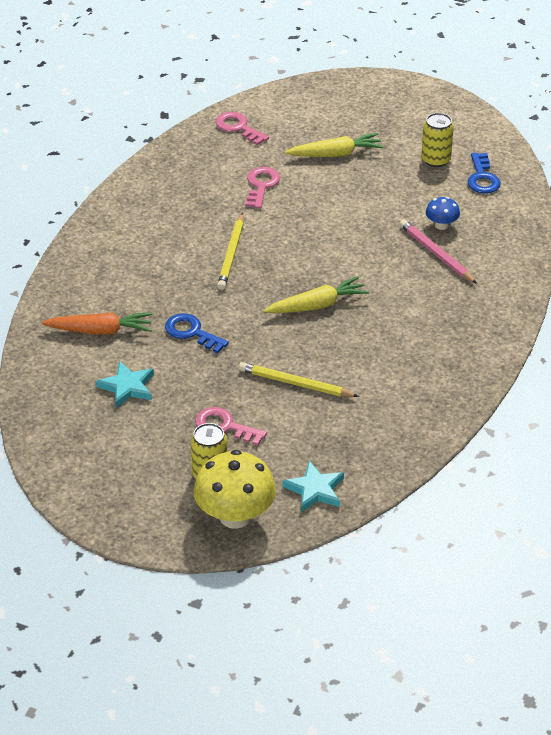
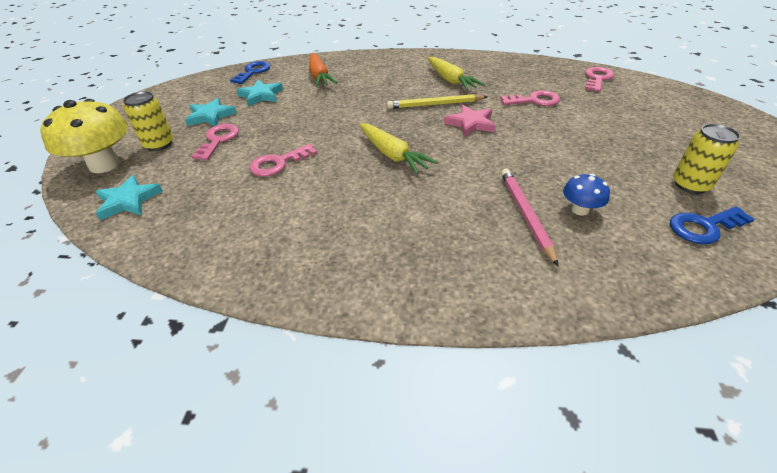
camera: 75 degrees right, 0 degrees up
blue key [165,313,229,353] -> blue key moved to [230,61,270,84]
yellow pencil [239,362,359,397] -> pink key [249,144,318,177]
yellow carrot [285,133,384,157] -> yellow carrot moved to [428,57,485,91]
pink pencil [399,219,477,284] -> pink pencil turned 45 degrees counterclockwise [501,169,559,267]
none -> turquoise star [185,98,236,126]
none -> pink star [444,105,496,137]

